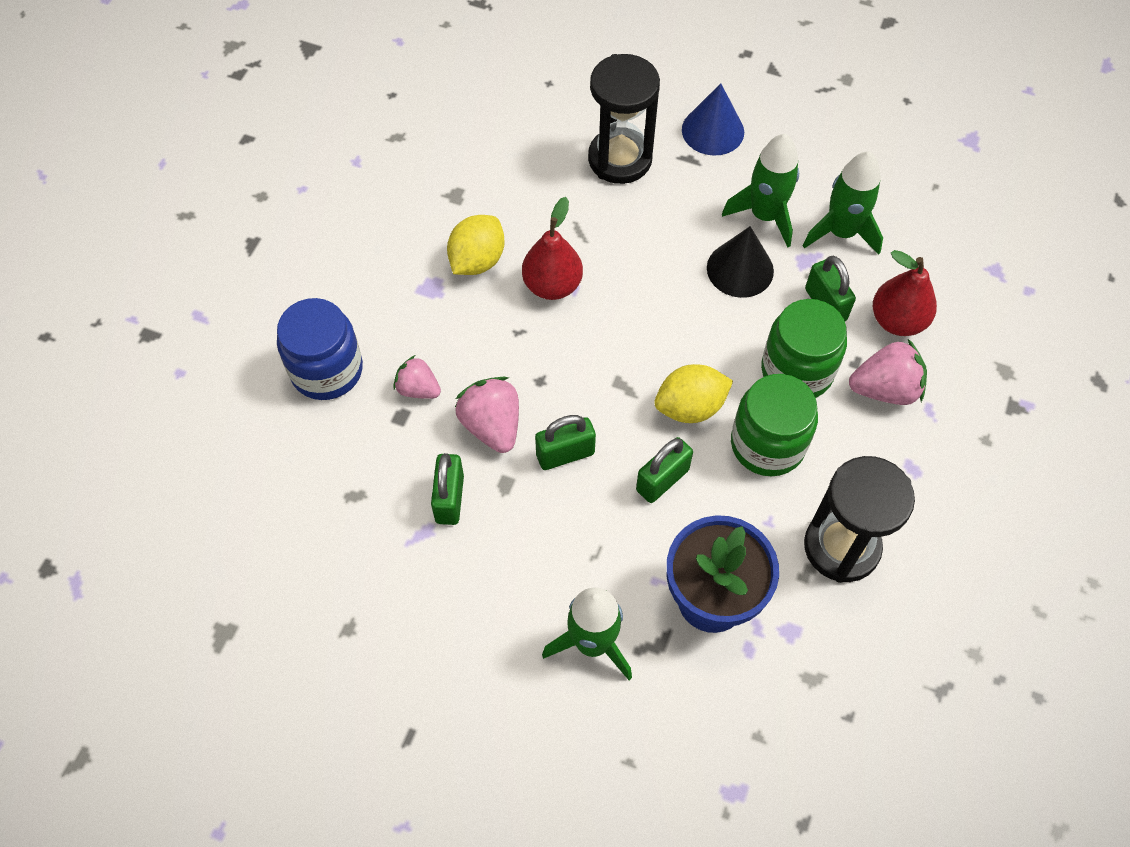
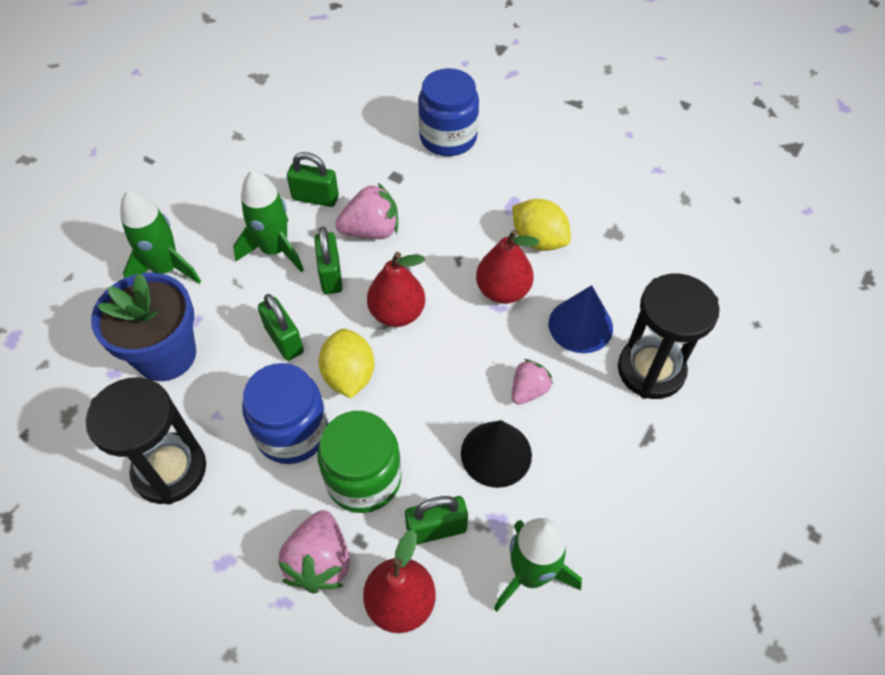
camera: 100 degrees right, 5 degrees down
pink strawberry [393,355,441,399] -> pink strawberry moved to [512,359,553,404]
blue cone [682,83,744,156] -> blue cone moved to [549,285,613,353]
green rocket [722,134,799,248] -> green rocket moved to [233,170,304,273]
green jar [731,374,818,476] -> blue jar [242,363,328,464]
none -> red pear [367,252,425,327]

